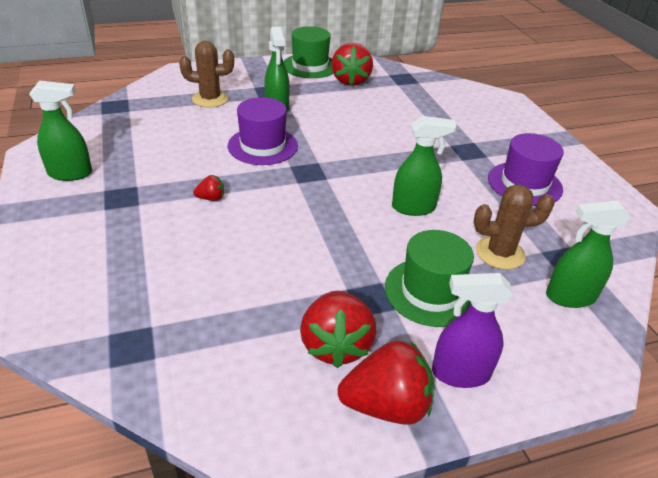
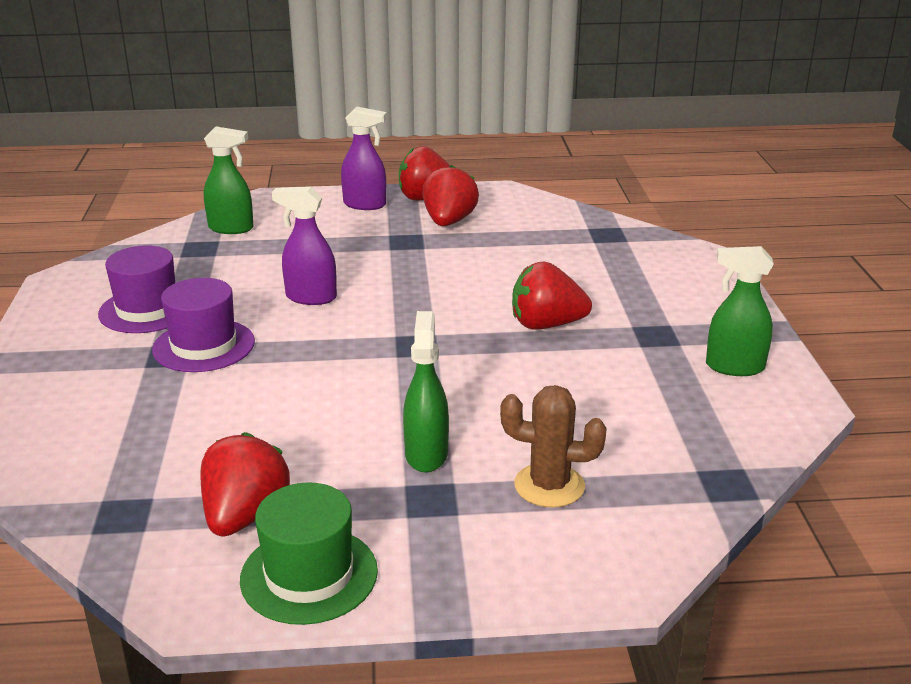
camera: 165 degrees left, 10 degrees down
red strawberry [193,175,224,201] -> red strawberry [512,262,592,330], size x2.14
purple hat [228,97,298,165] -> purple hat moved to [152,278,255,372]
green hat [385,230,474,327] -> none
green spray bottle [392,116,457,216] -> purple spray bottle [272,187,337,305]
brown cactus [474,184,555,270] -> none

